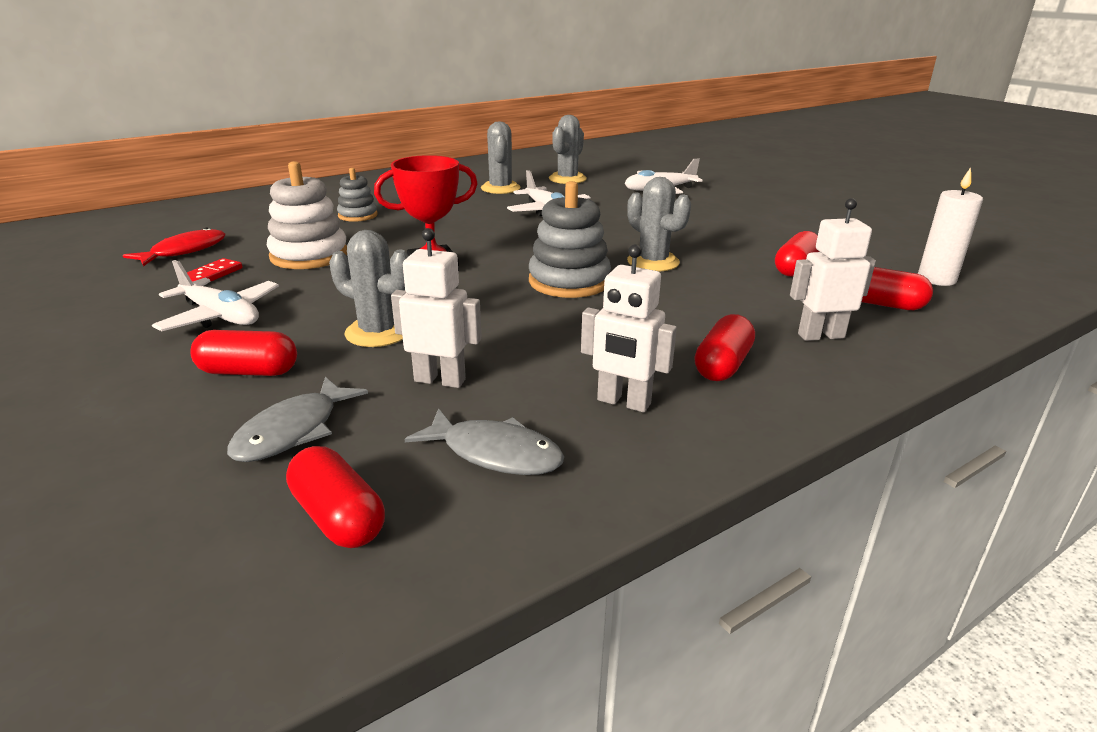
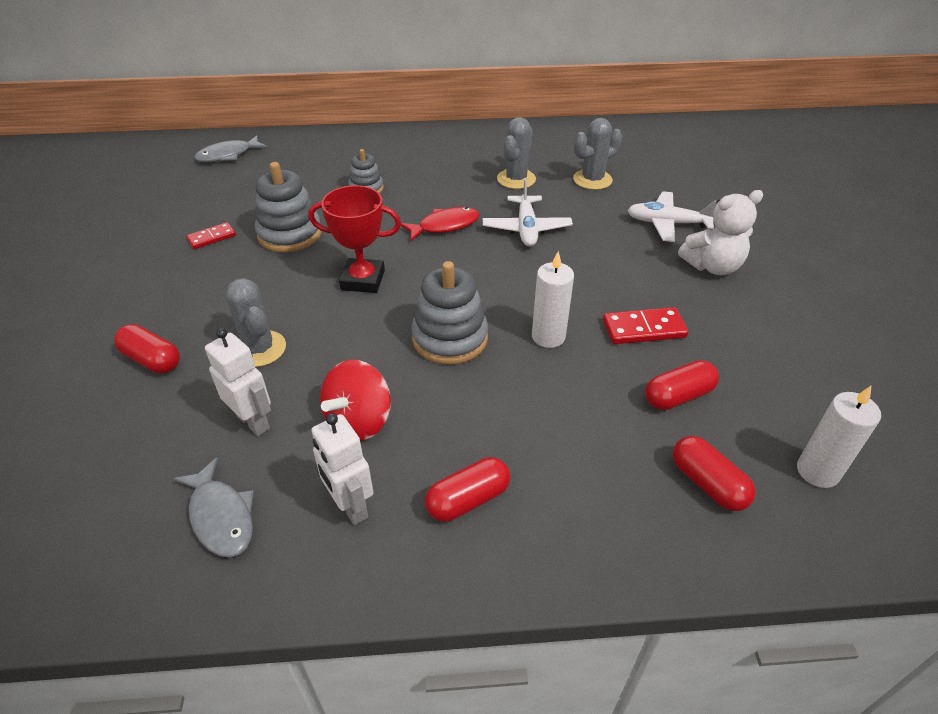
camera: 30 degrees right, 15 degrees up
red fish [123,228,225,266] -> red fish moved to [401,207,480,241]
white plane [152,260,279,331] -> none
grey fish [227,377,368,462] -> grey fish moved to [194,135,267,162]
white stacking toy [267,161,347,269] -> grey stacking toy [255,162,322,252]
red capsule [286,446,385,548] -> none
grey cactus [627,177,691,271] -> white candle [532,251,574,348]
white robot [790,198,876,341] -> none
none -> red spinning top [320,360,391,441]
none -> red domino [603,307,689,344]
none -> white teddy bear [678,190,763,275]

